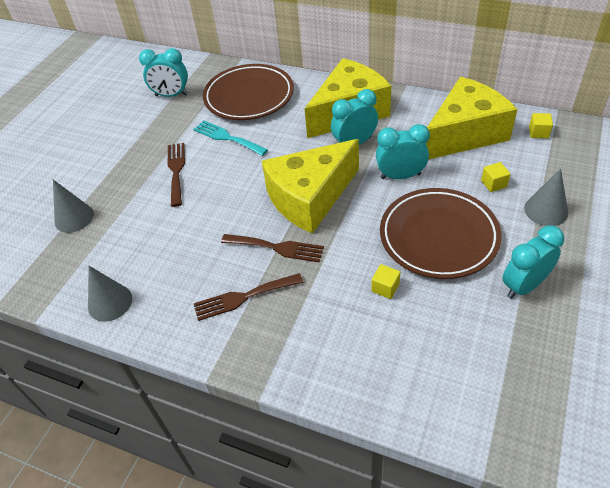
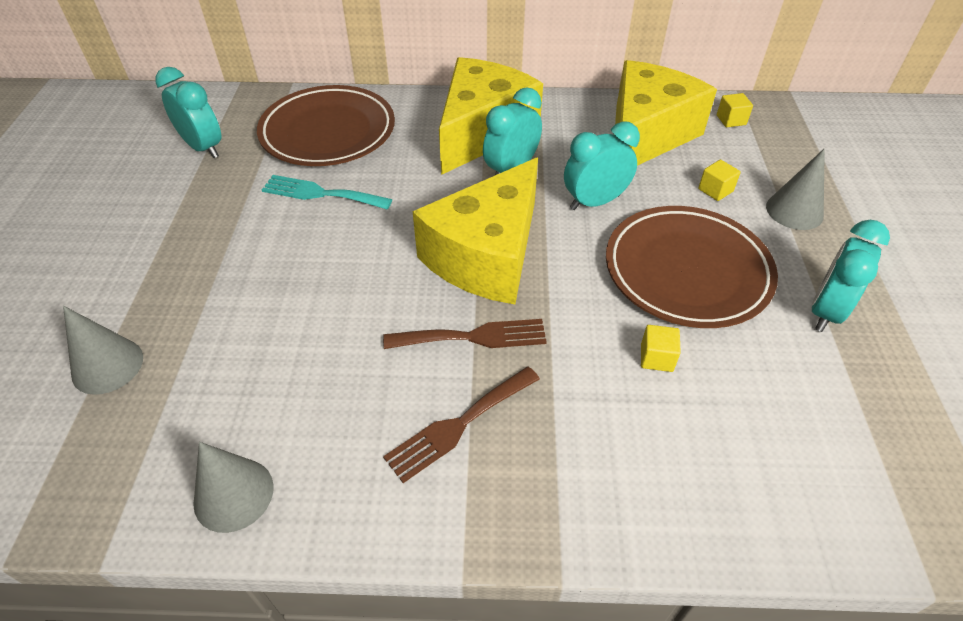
camera: 25 degrees left, 0 degrees up
turquoise clock [139,48,188,97] -> turquoise clock turned 120 degrees counterclockwise [155,67,221,158]
brown fork [168,143,185,207] -> none

